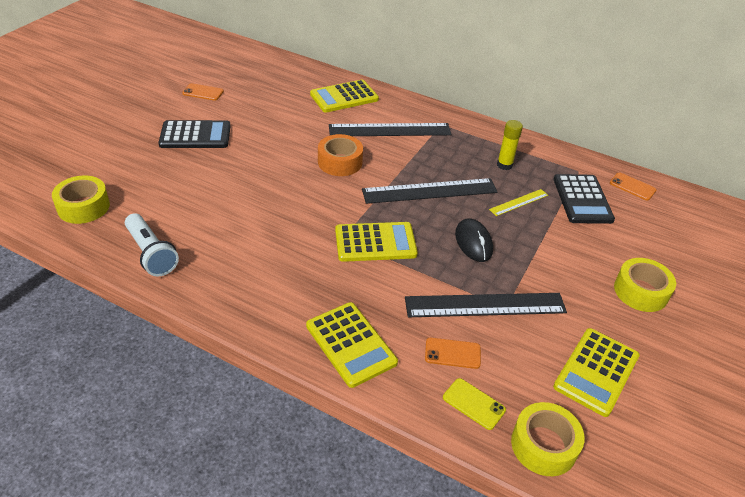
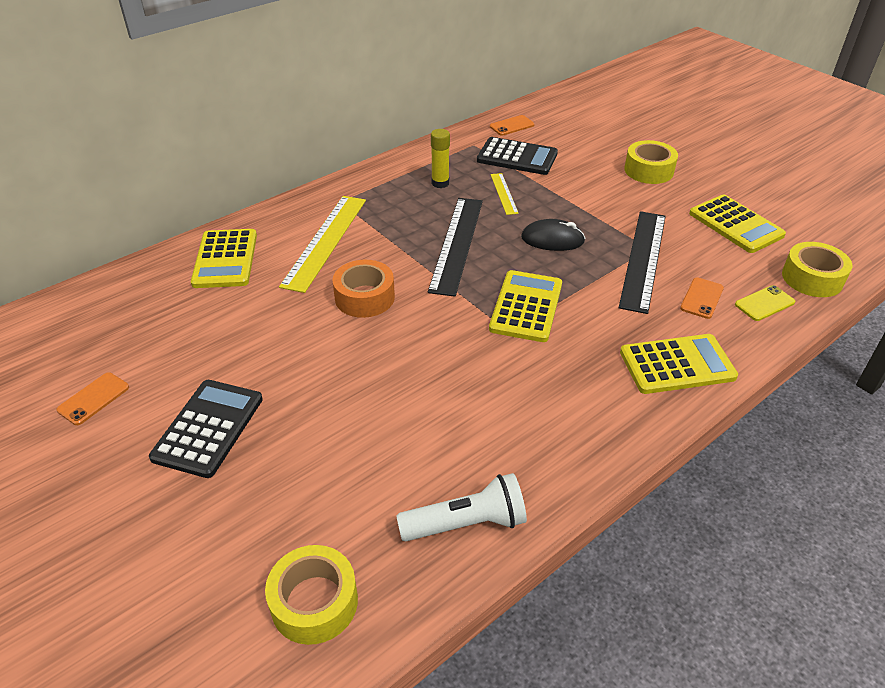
camera: 65 degrees left, 0 degrees up
black ruler [329,123,452,136] -> yellow ruler [279,196,366,293]

